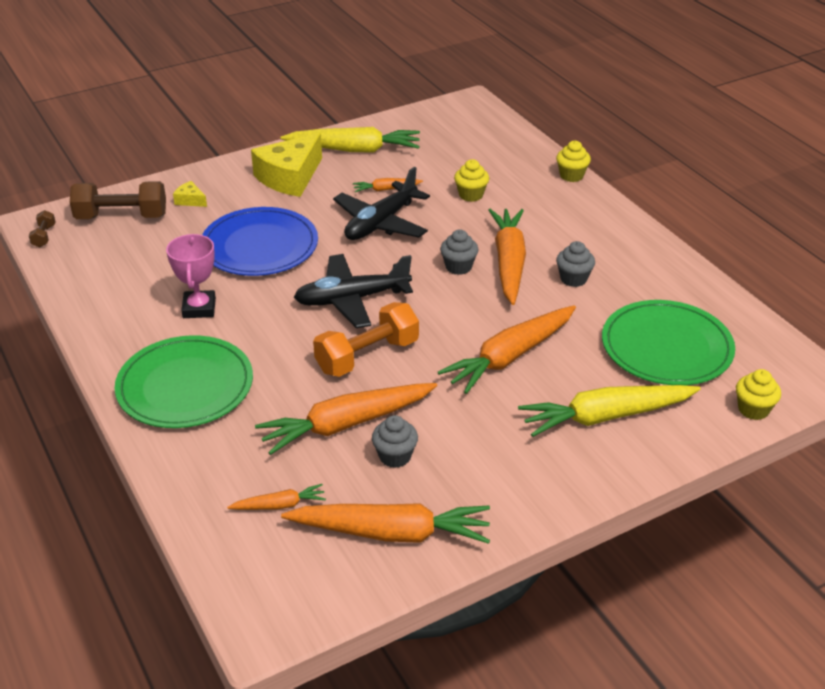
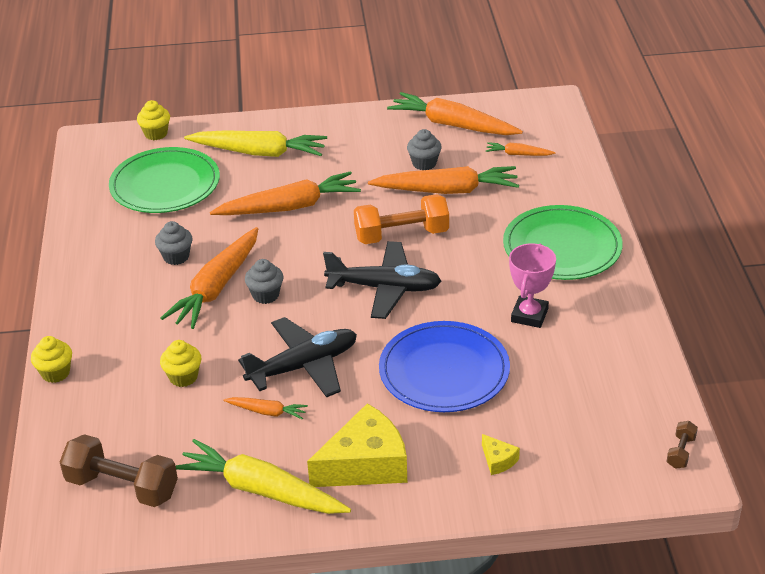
camera: 155 degrees left, 0 degrees up
brown dumbbell [70,181,166,219] -> brown dumbbell moved to [60,434,178,507]

